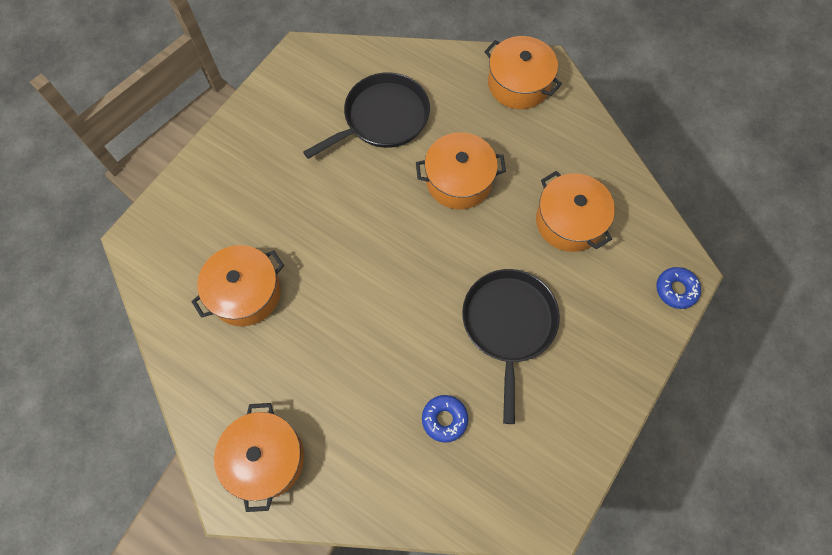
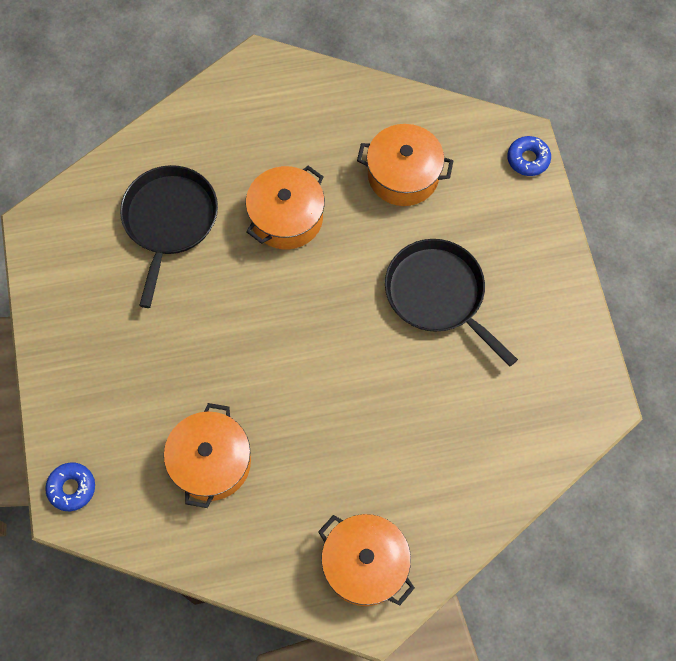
camera: 45 degrees left, 0 degrees up
blue donut [422,395,468,443] -> blue donut moved to [45,462,95,511]
orange pot [484,36,562,109] -> none

